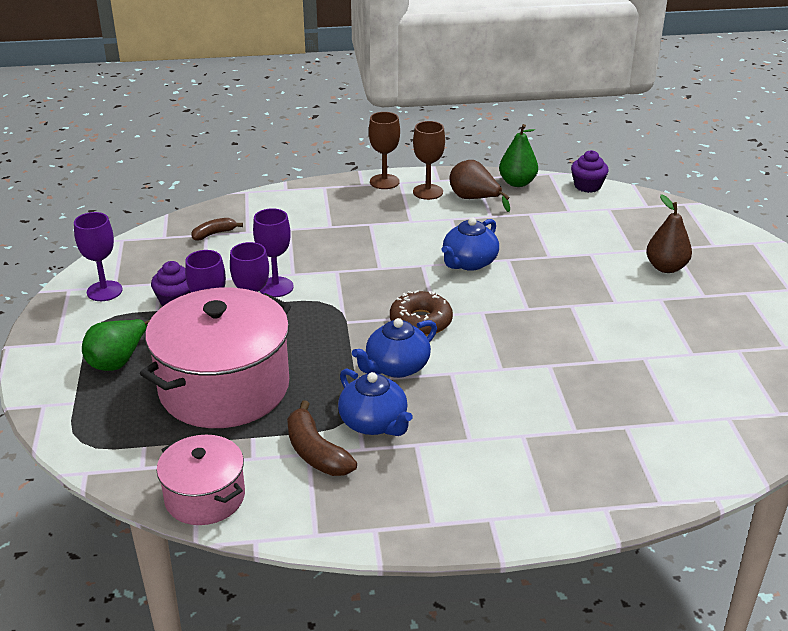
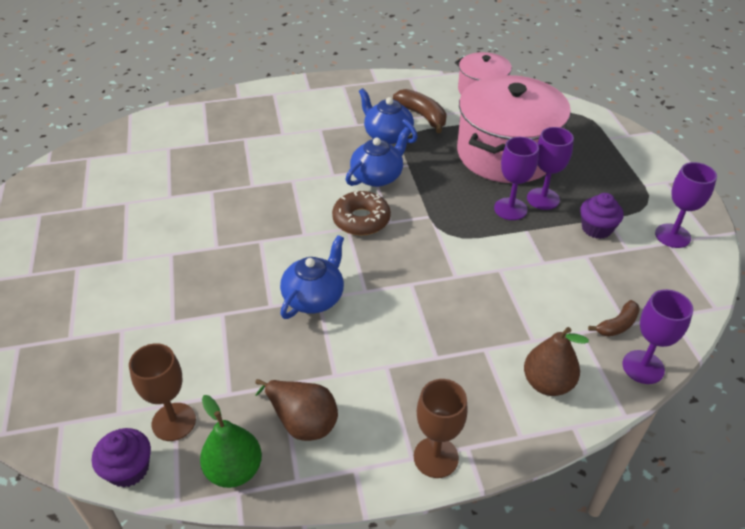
camera: 175 degrees right, 10 degrees up
green pear [82,319,150,371] -> none
purple goblet [253,208,294,297] -> purple goblet moved to [622,289,693,384]
brown goblet [413,121,445,200] -> brown goblet moved to [129,343,196,441]
brown pear [646,194,692,273] -> brown pear moved to [524,327,589,396]

